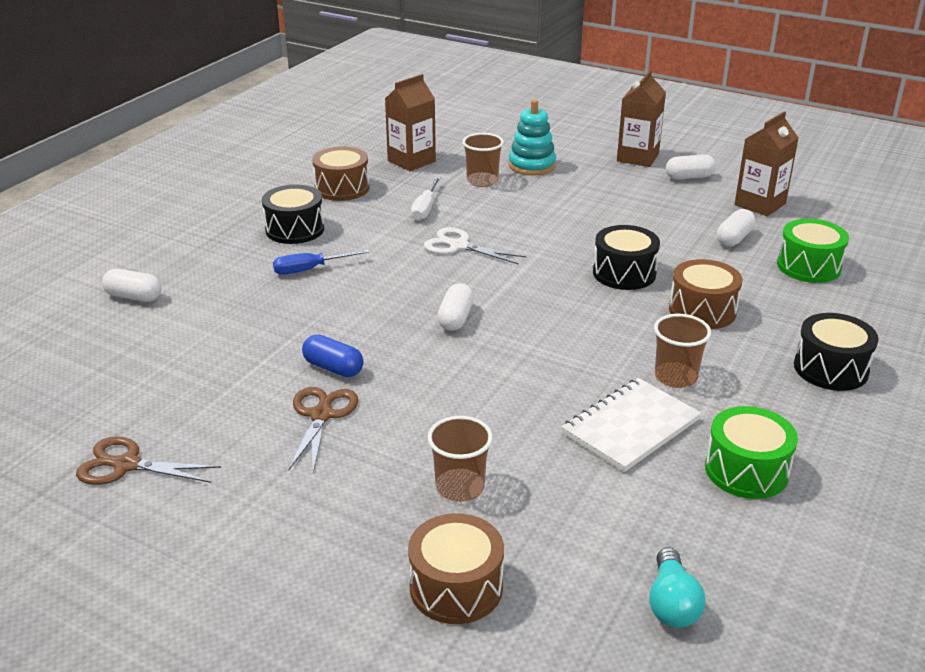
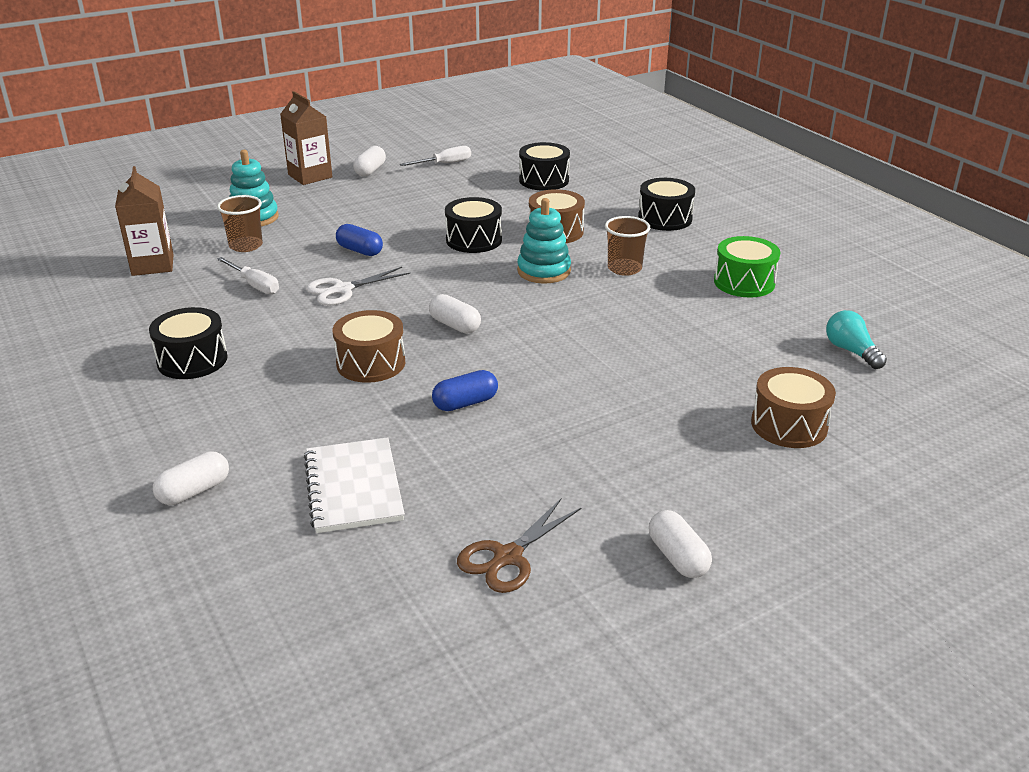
camera: 60 degrees left, 0 degrees up
blue screwdriver [273,249,369,275] -> none
brown scissors [288,387,359,472] -> none
brown drum [312,146,370,201] -> brown drum moved to [333,310,405,383]
brown cup [427,416,493,502] -> none
white notebook [561,378,702,472] -> white notebook moved to [304,437,405,533]
turquoise light bulb [649,547,706,628] -> turquoise light bulb turned 150 degrees counterclockwise [826,310,887,369]
white capsule [717,209,756,246] -> white capsule moved to [649,510,712,578]
brown carton [735,111,798,216] -> white screwdriver [400,146,471,166]
green drum [777,219,849,283] -> black drum [519,142,570,191]
none -> blue capsule [336,224,383,256]
none -> turquoise stacking toy [517,198,571,284]

